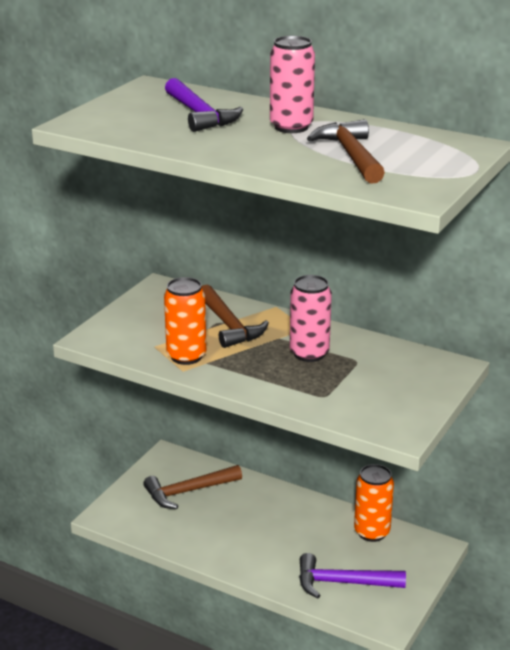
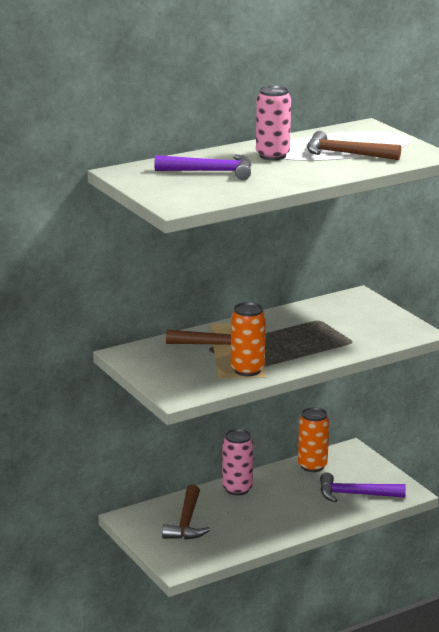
camera: 60 degrees left, 5 degrees down
pink can [290,275,332,362] -> pink can moved to [222,429,253,495]
purple hammer [299,553,406,598] -> purple hammer turned 60 degrees clockwise [320,472,406,503]

